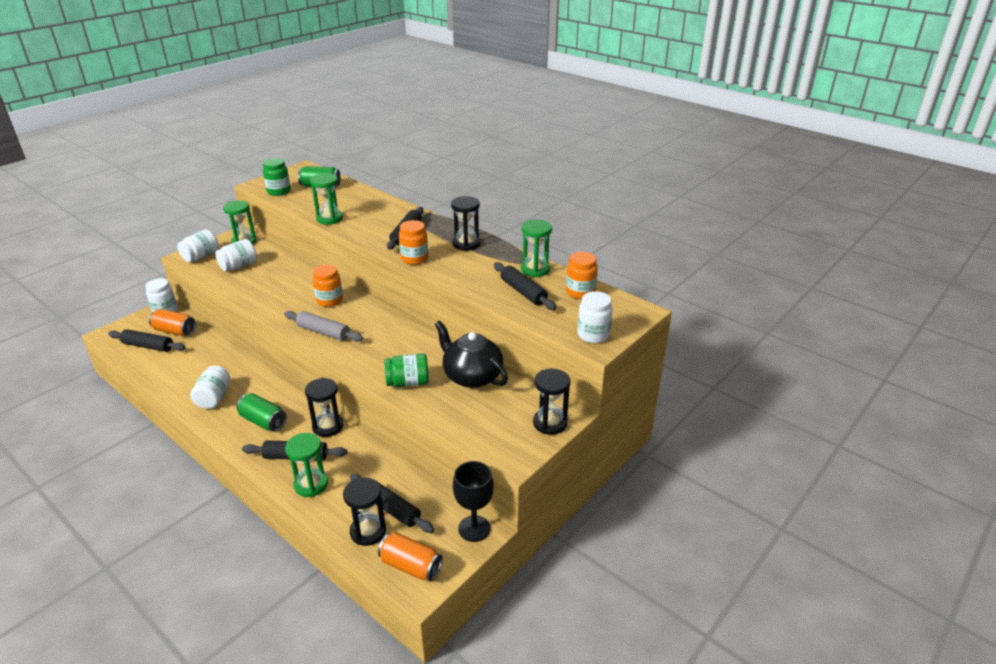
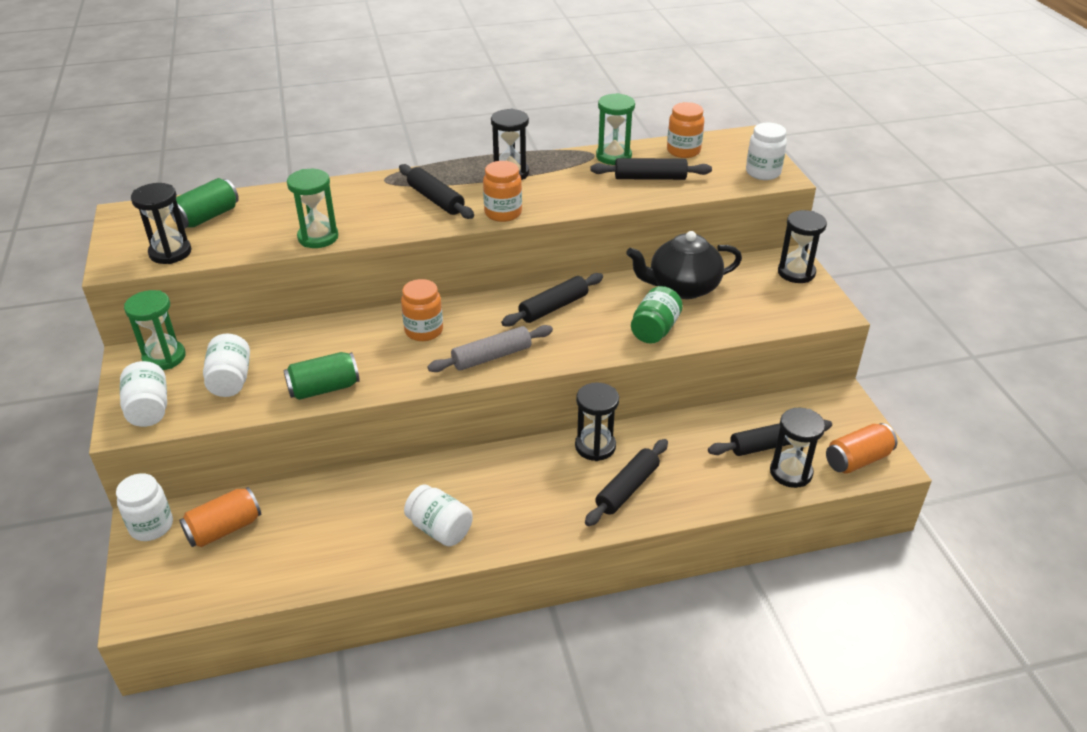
camera: 55 degrees left, 5 degrees up
black rolling pin [108,329,185,352] -> black rolling pin moved to [501,273,603,327]
green can [237,393,287,431] -> green can moved to [284,352,360,400]
green jar [263,158,291,196] -> black hourglass [131,183,192,264]
green hourglass [285,433,328,497] -> none
black goblet [453,461,494,542] -> none

